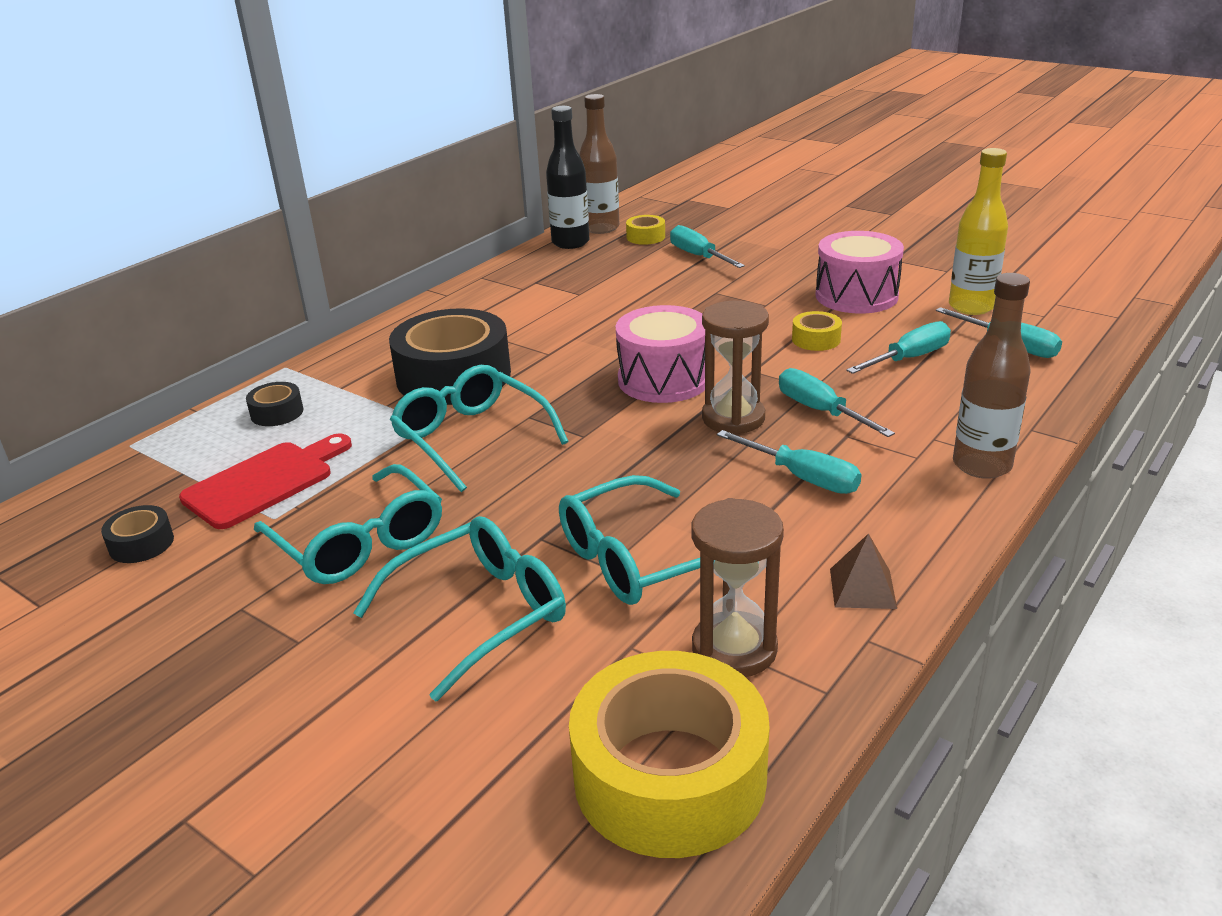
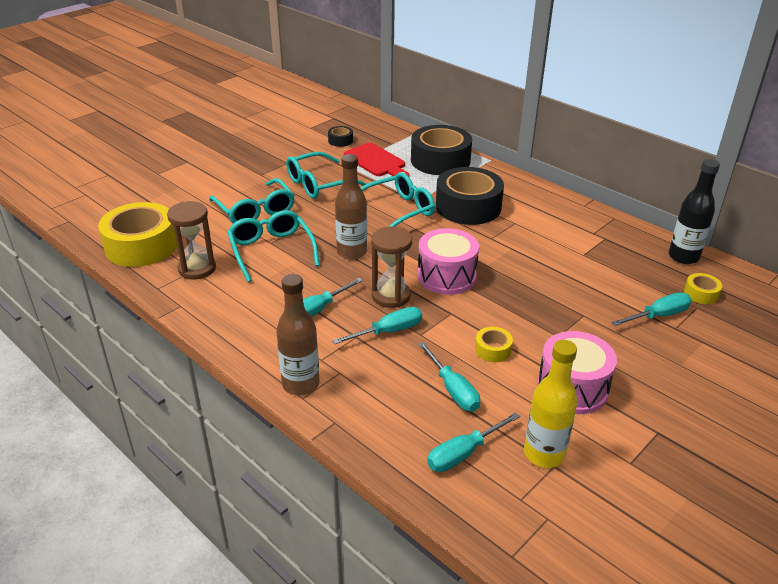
camera: 95 degrees right, 5 degrees up
black tape [246,382,303,426] -> black tape [411,125,472,175], size x2.31
brown bottle [579,94,620,234] -> brown bottle moved to [335,154,367,259]
brown pyramid [830,533,897,609] -> none

